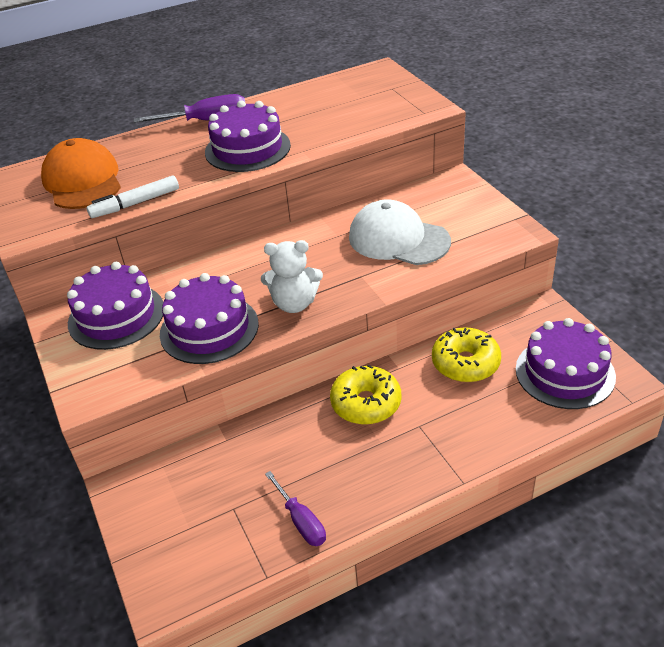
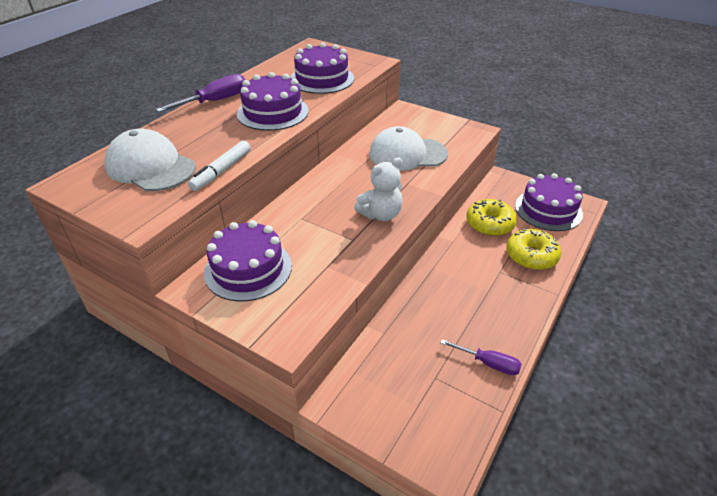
camera: 35 degrees left, 0 degrees up
orange cap [41,138,121,209] -> white cap [104,129,196,191]
purple cake [160,273,259,364] -> purple cake moved to [290,42,354,94]
yellow donut [330,364,401,425] -> yellow donut moved to [506,229,561,270]

